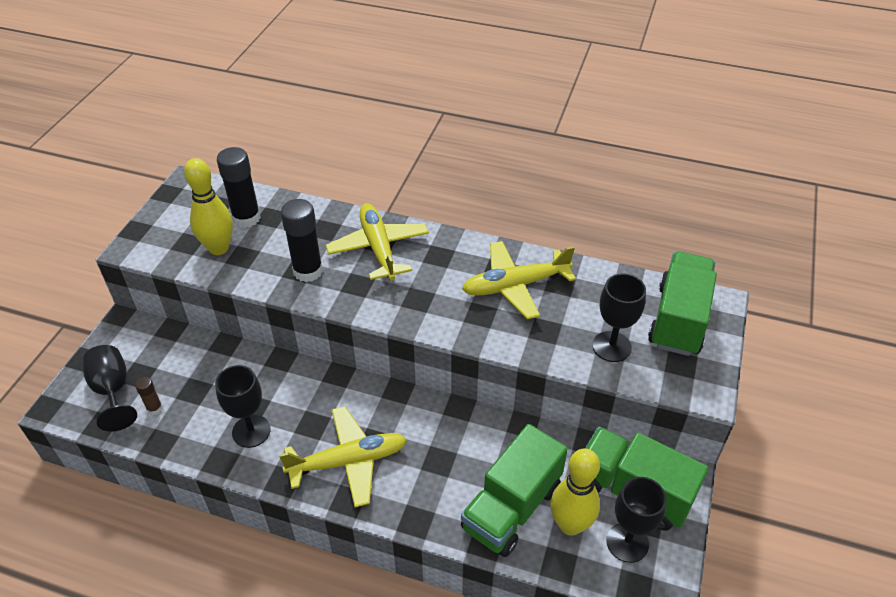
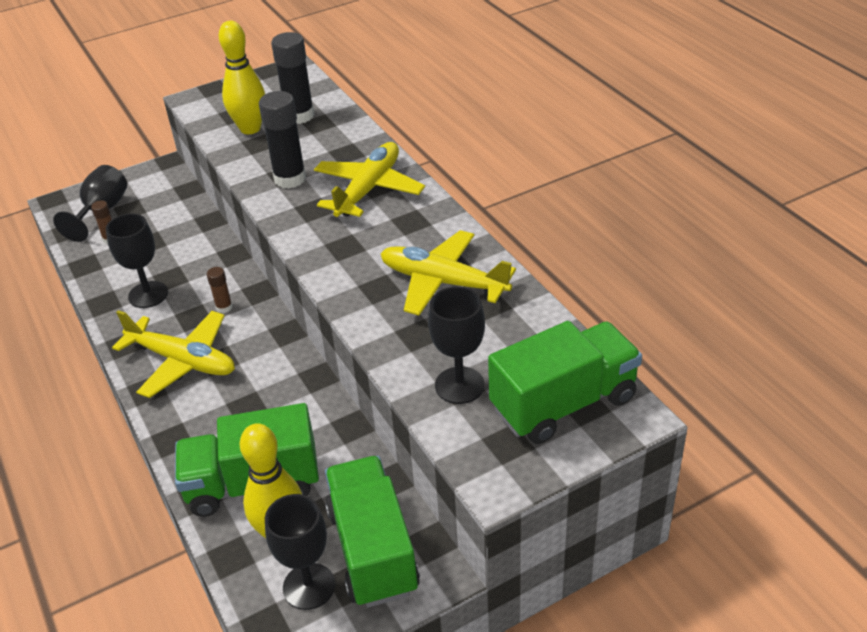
camera: 45 degrees right, 5 degrees down
none -> brown glue stick [207,267,233,313]

